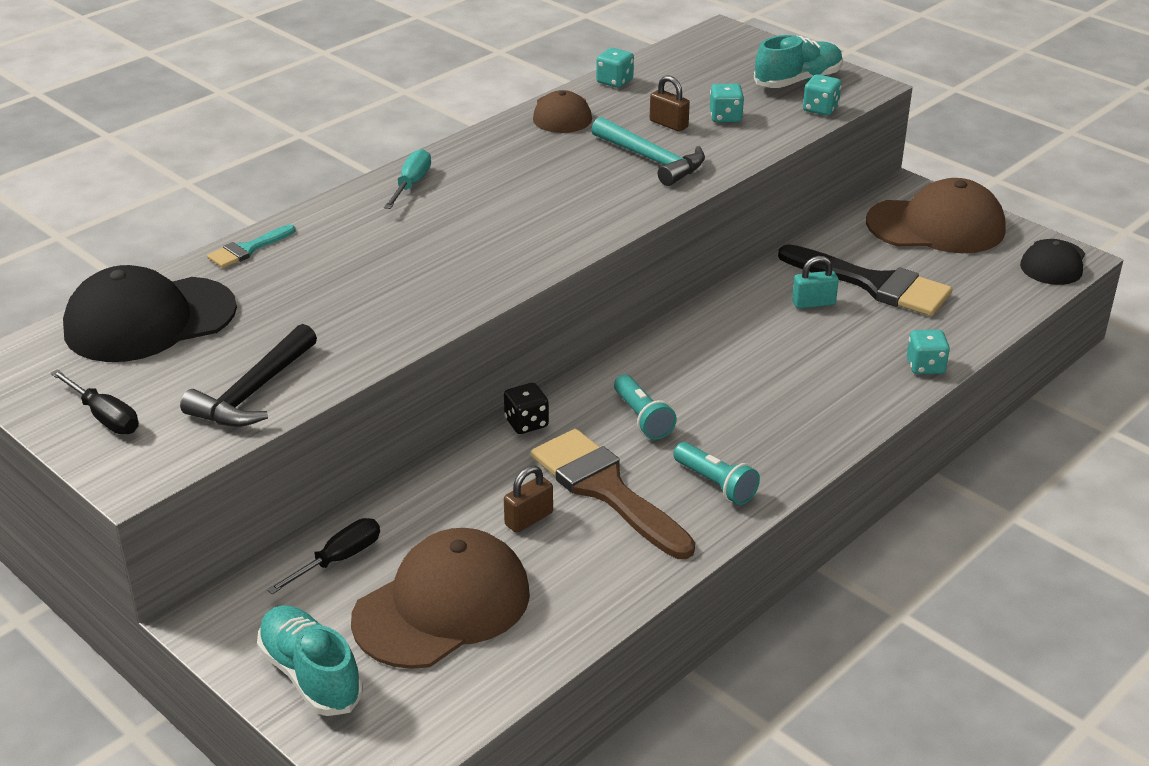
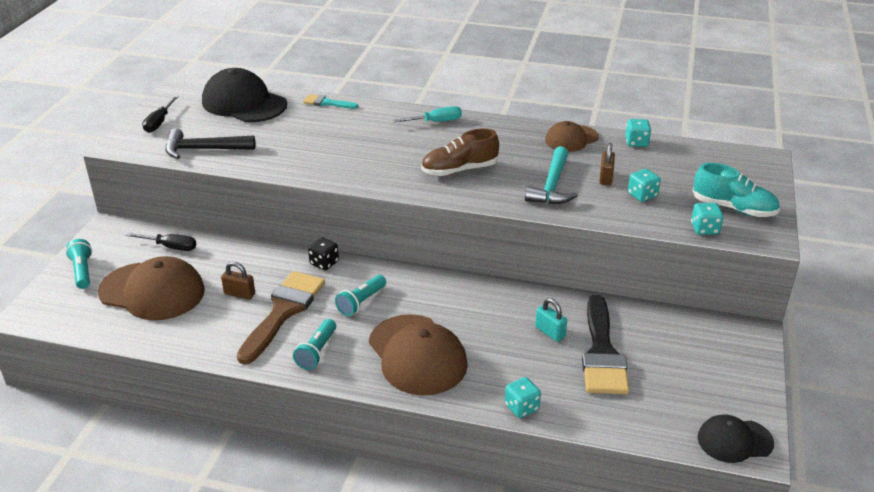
camera: 60 degrees right, 0 degrees up
turquoise shoe [257,605,363,716] -> turquoise flashlight [66,239,92,289]
brown cap [866,178,1006,253] -> brown cap moved to [369,314,468,395]
none -> brown shoe [421,129,499,176]

